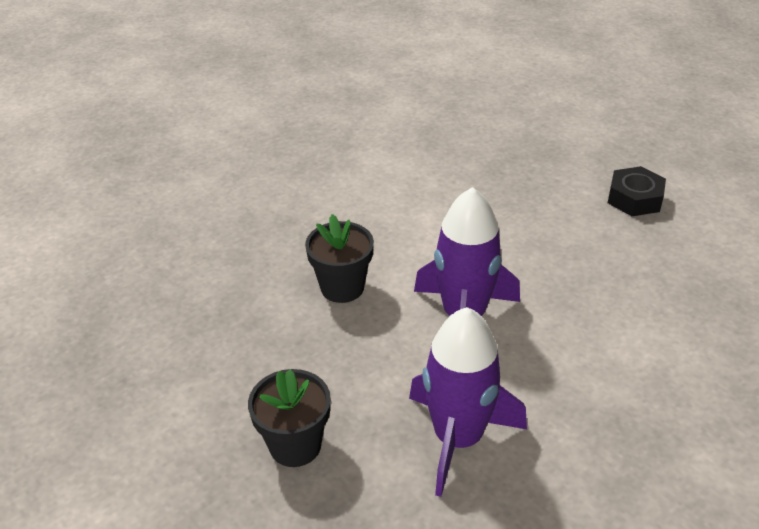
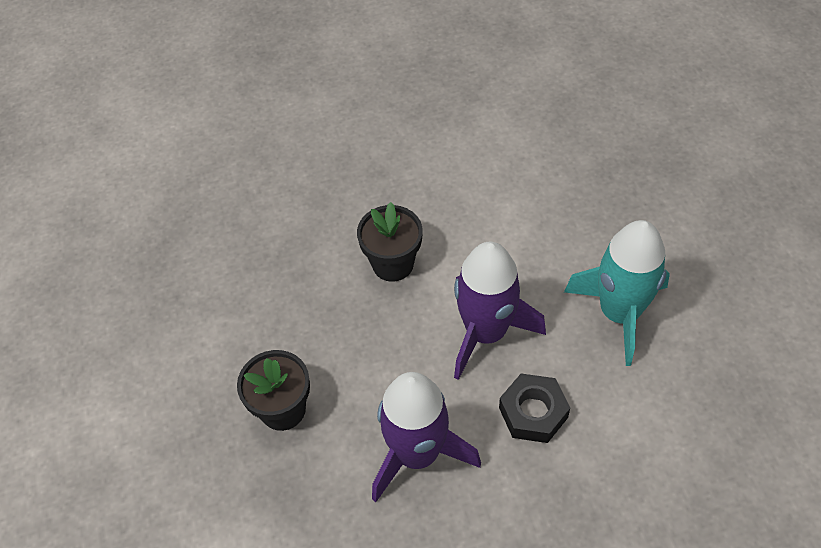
camera: 25 degrees right, 15 degrees up
black nut [608,166,666,216] -> black nut moved to [499,373,570,443]
none -> turquoise rocket [564,220,670,366]

